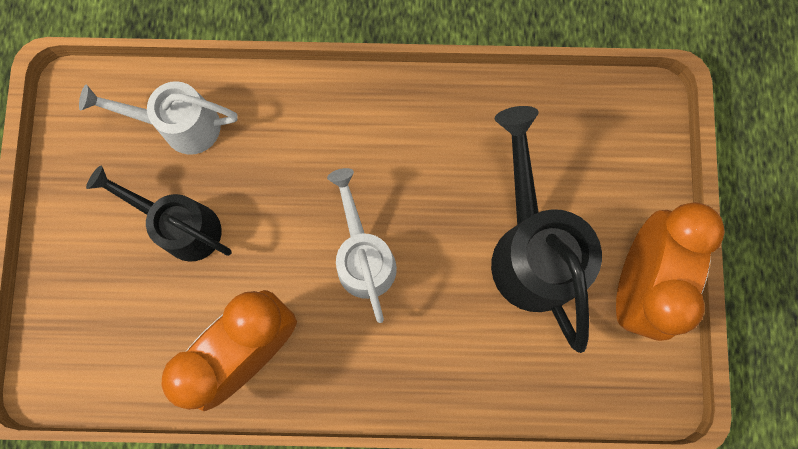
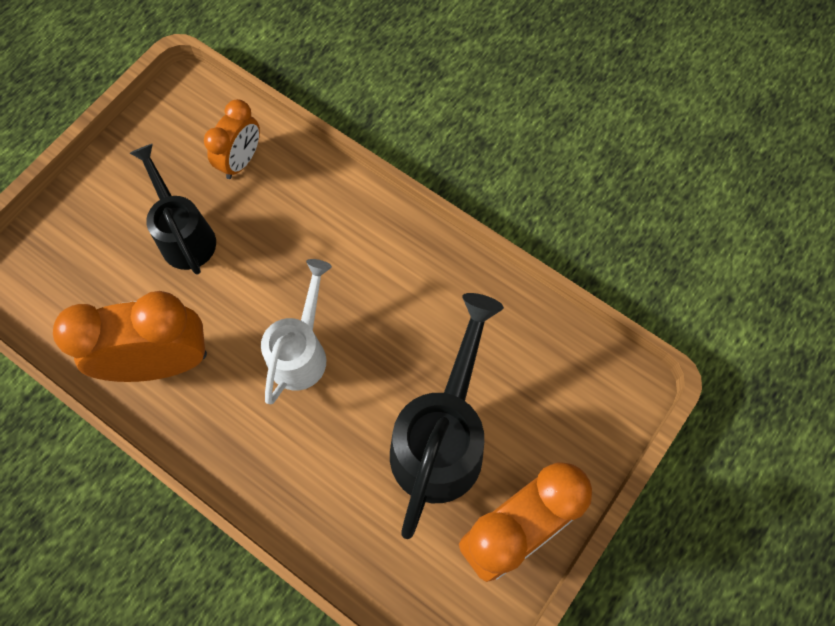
camera: 35 degrees right, 10 degrees down
white watering can [79,81,238,155] -> orange clock [204,99,260,179]

